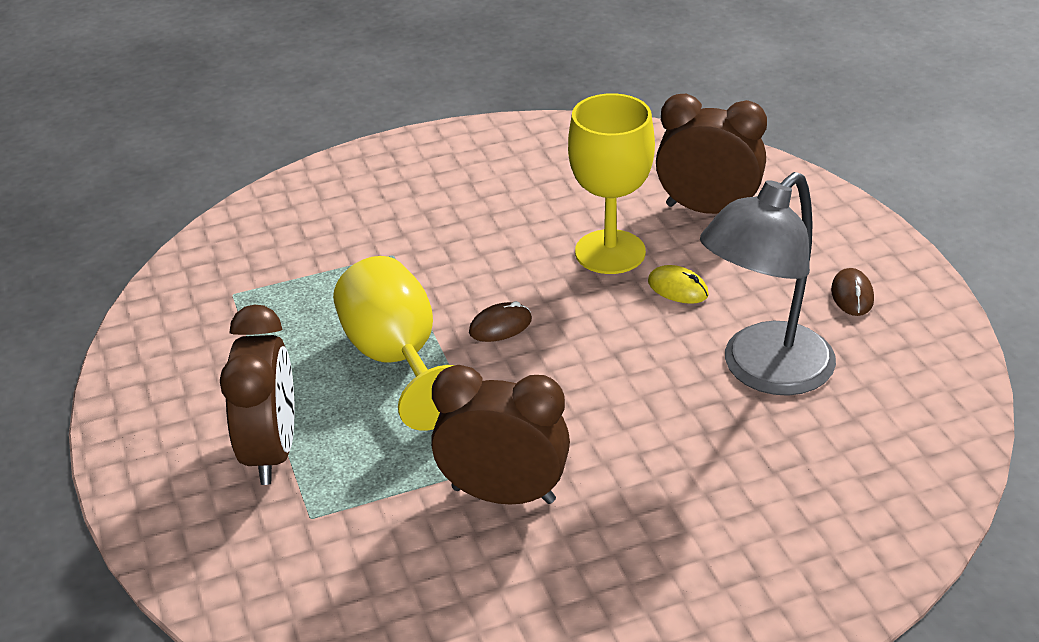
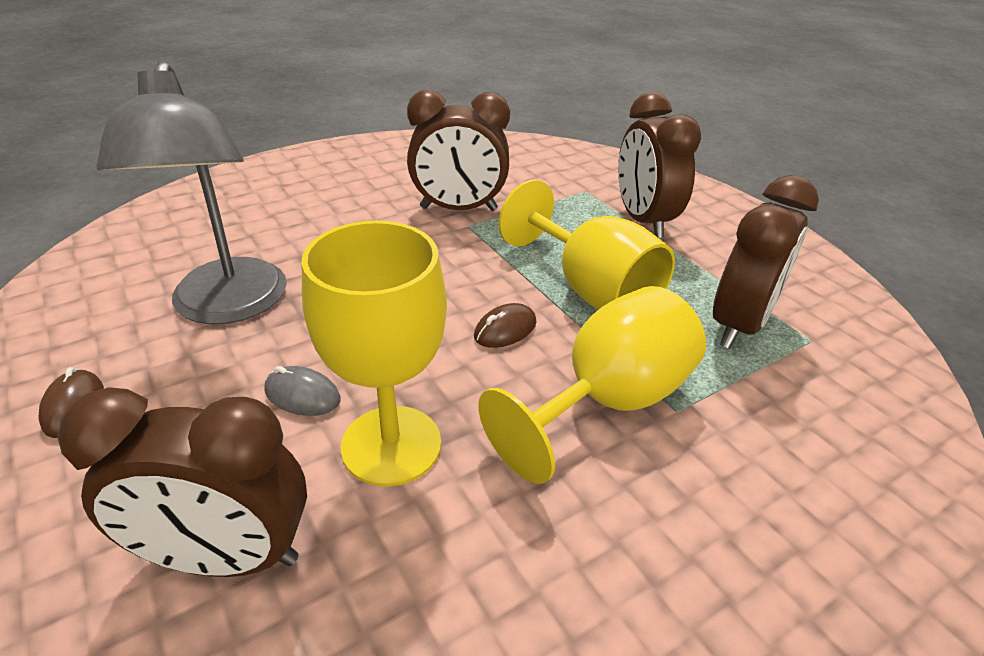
camera: 165 degrees right, 0 degrees up
yellow mouse [648,265,709,304] -> grey mouse [264,366,340,416]
grey lamp [700,172,836,396] -> grey lamp turned 135 degrees clockwise [96,60,287,325]
none -> yellow goblet [478,286,706,484]
none -> brown clock [713,175,819,349]

